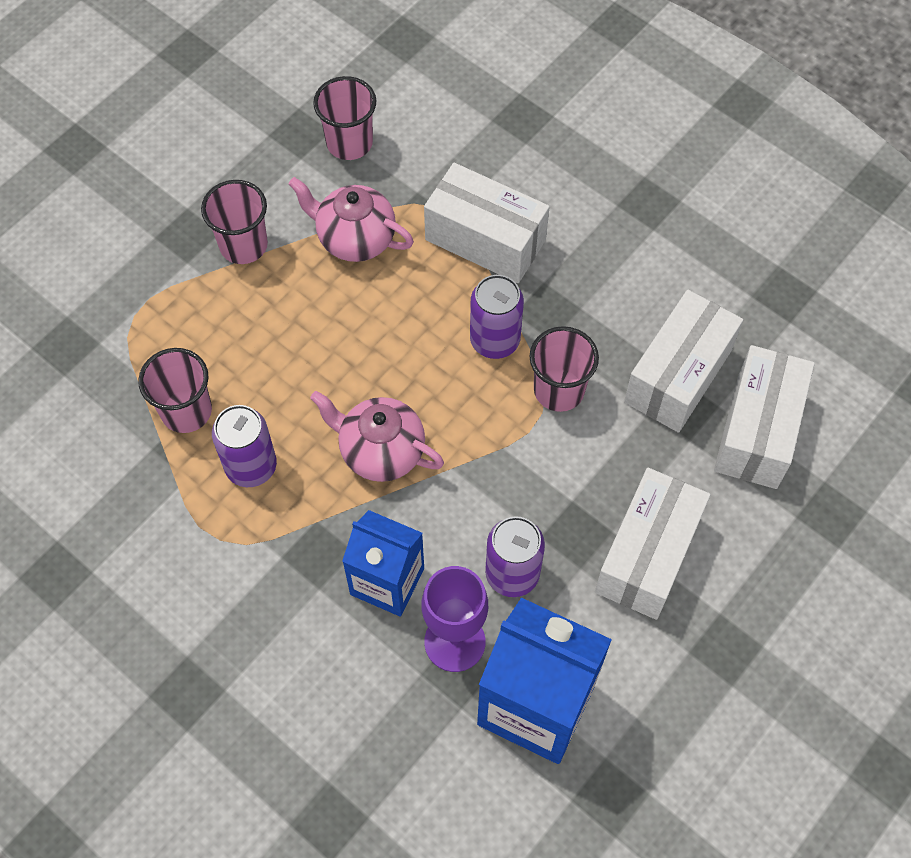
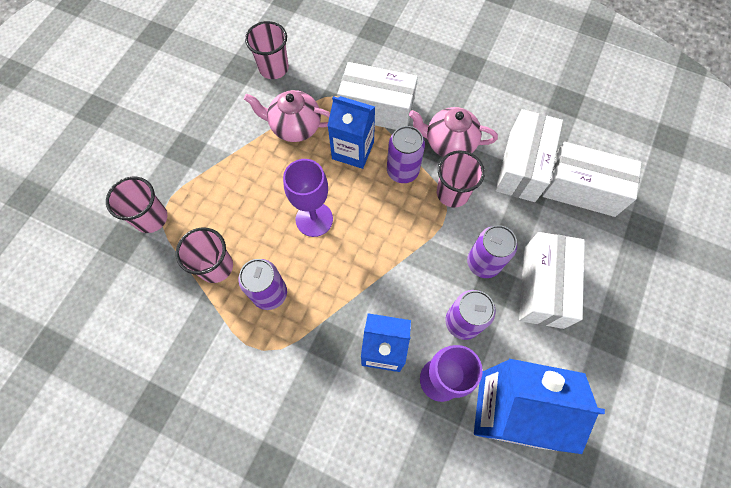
camera: 15 degrees left, 5 degrees up
pink cup [201,180,268,264] -> pink cup moved to [106,177,167,233]
pink teapot [310,391,444,482] -> pink teapot moved to [409,107,498,157]
white box [714,345,814,489] -> white box turned 75 degrees counterclockwise [542,142,642,217]
none -> purple goblet [283,159,333,237]
none -> blue carton [327,96,375,169]
none -> purple can [467,225,517,278]

